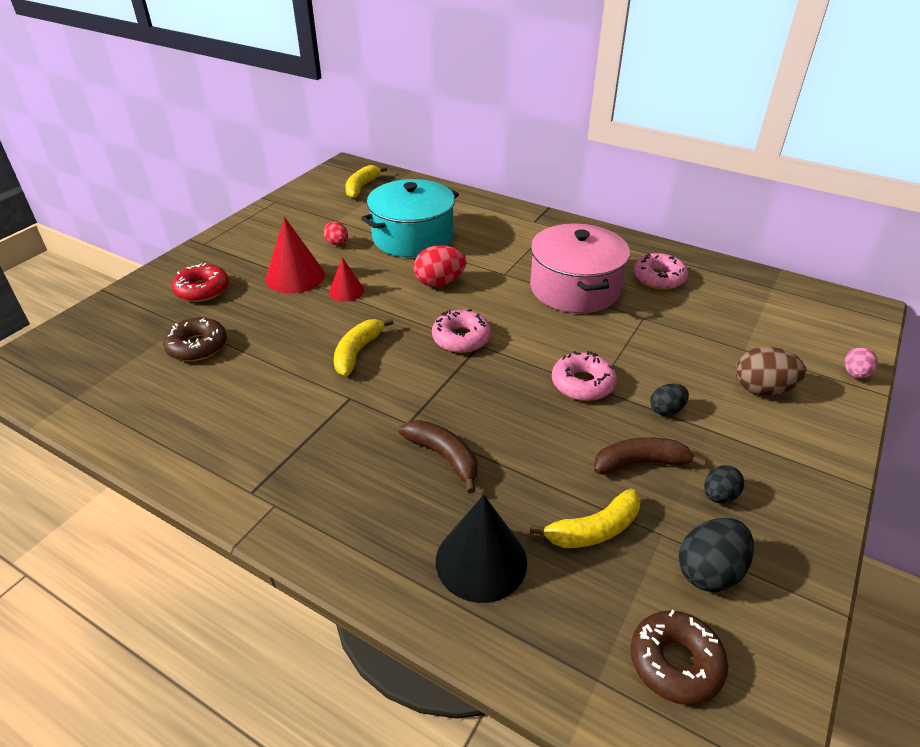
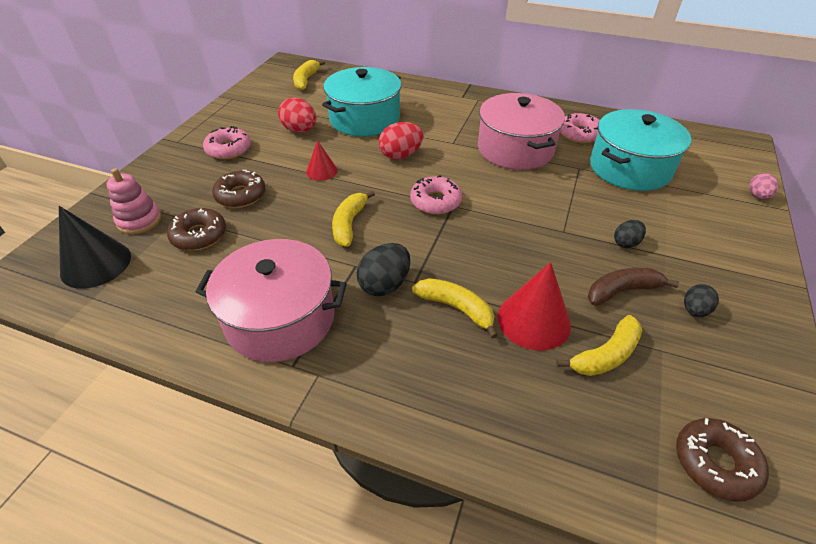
camera: 10 degrees left, 5 degrees up
red donut [172,263,229,302] -> none
red cone [266,217,325,294] -> red cone moved to [497,262,571,351]
red egg [323,222,348,245] -> red egg [278,98,316,133], size x1.63
brown banana [399,420,478,493] -> yellow banana [412,278,498,339]
black cone [436,495,527,603] -> black cone moved to [59,206,131,289]
pink donut [552,351,617,401] -> pink donut moved to [203,126,251,159]
black egg [678,518,754,592] -> black egg moved to [357,243,410,296]
brown egg [736,347,806,395] -> none
none -> pink stacking toy [106,168,161,234]
none -> pink pot [196,239,347,362]
none -> brown donut [212,170,266,208]
none -> turquoise pot [590,109,691,191]

